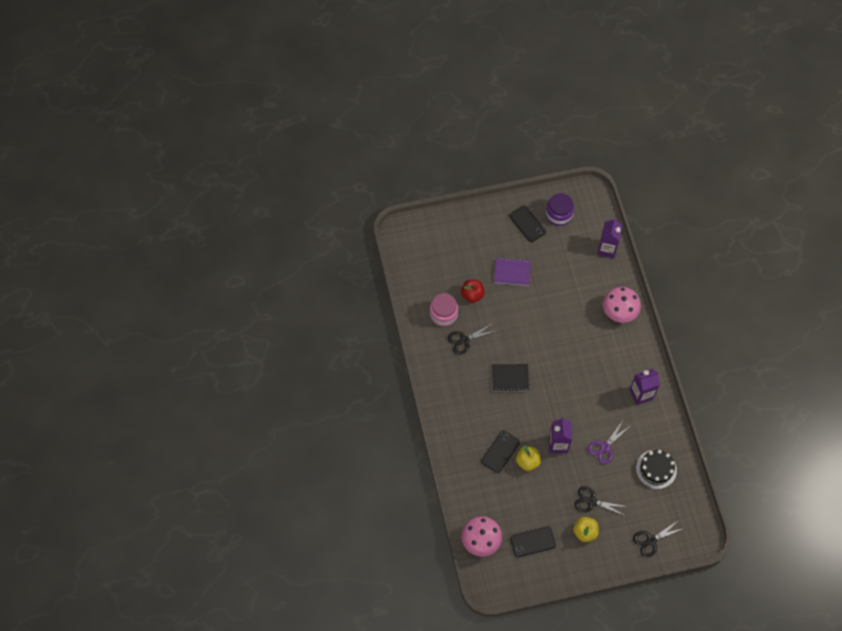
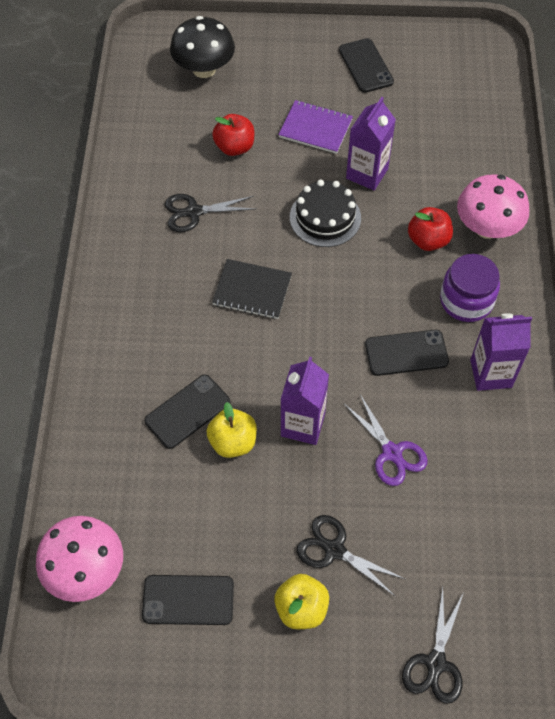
camera: 15 degrees right, 5 degrees down
pink jar [430,293,458,327] -> none
purple jar [546,193,574,226] -> purple jar moved to [440,254,500,322]
purple scissors [588,422,629,464] -> purple scissors turned 90 degrees counterclockwise [344,394,428,486]
purple carton [597,218,623,259] -> purple carton moved to [346,97,396,190]
black scissors [633,520,685,557] -> black scissors turned 60 degrees counterclockwise [402,587,464,704]
black cake [636,450,677,489] -> black cake moved to [290,180,361,247]
none -> black mushroom [170,16,235,78]
none -> black phone [365,330,449,376]
none -> red apple [408,207,453,251]

